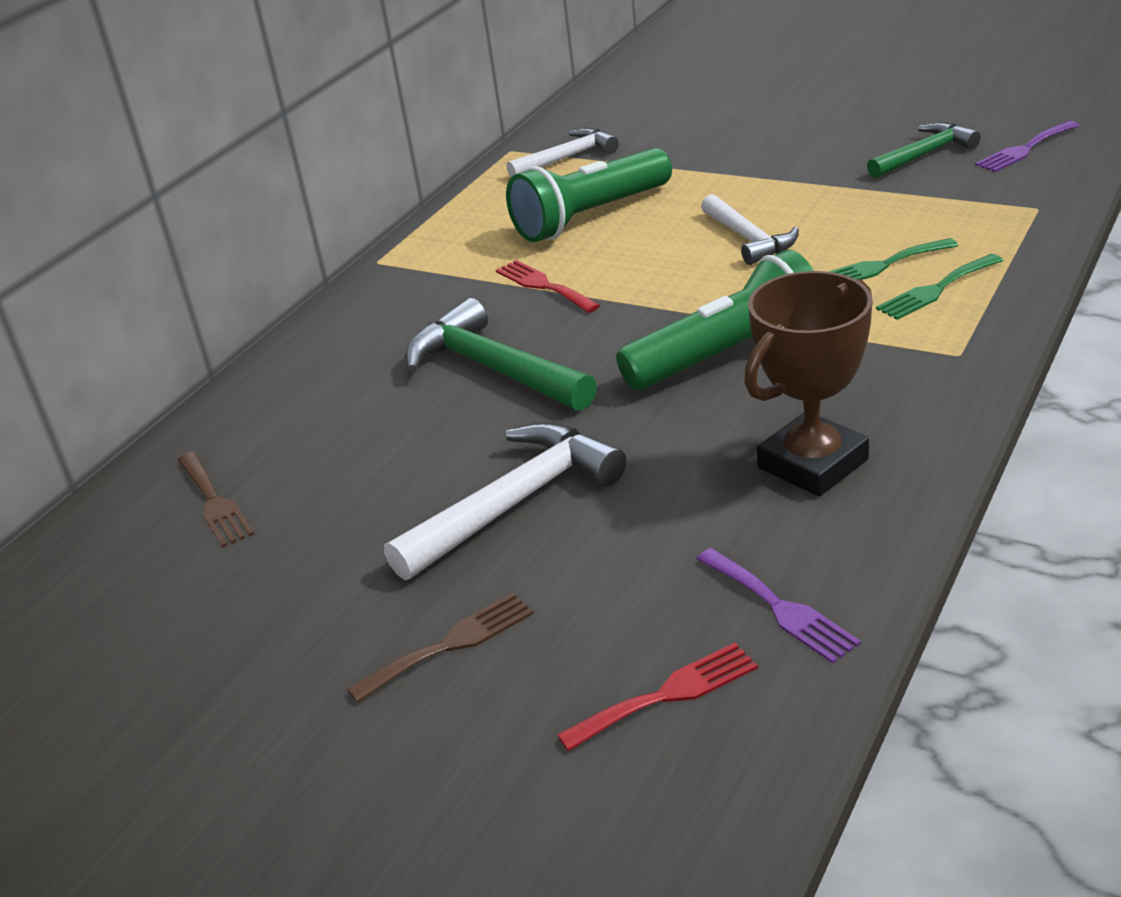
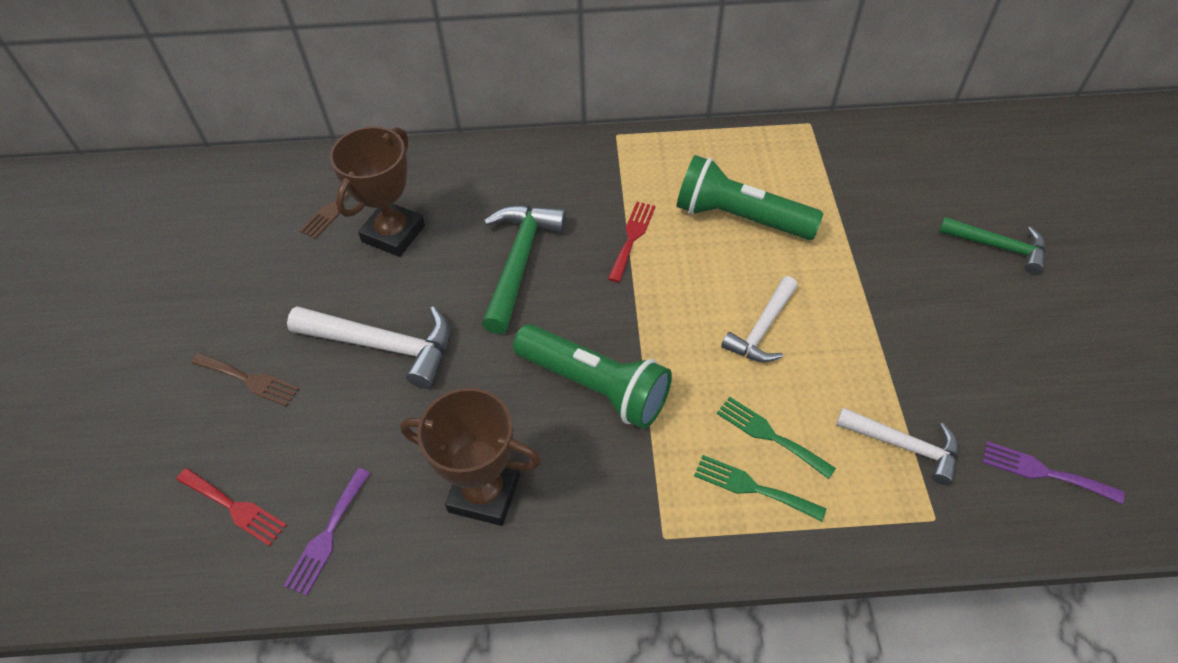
camera: 55 degrees right, 20 degrees up
white hammer [507,128,619,177] -> white hammer moved to [836,408,958,485]
green hammer [867,122,981,178] -> green hammer moved to [939,217,1046,274]
none -> brown trophy [330,126,425,257]

